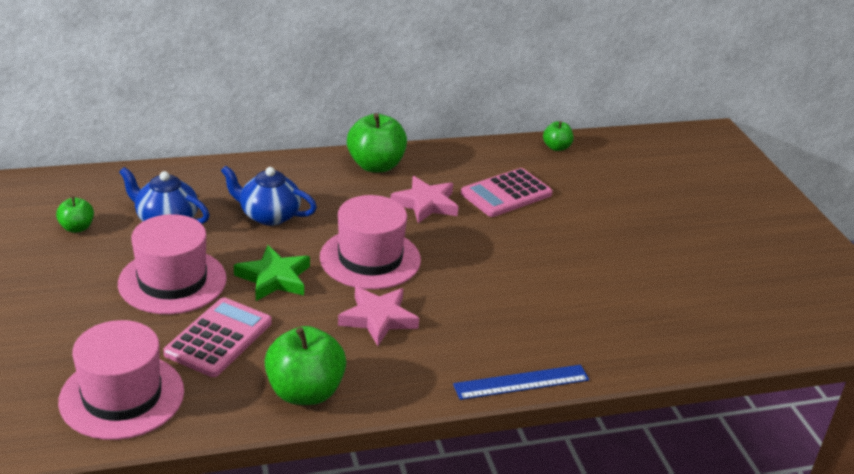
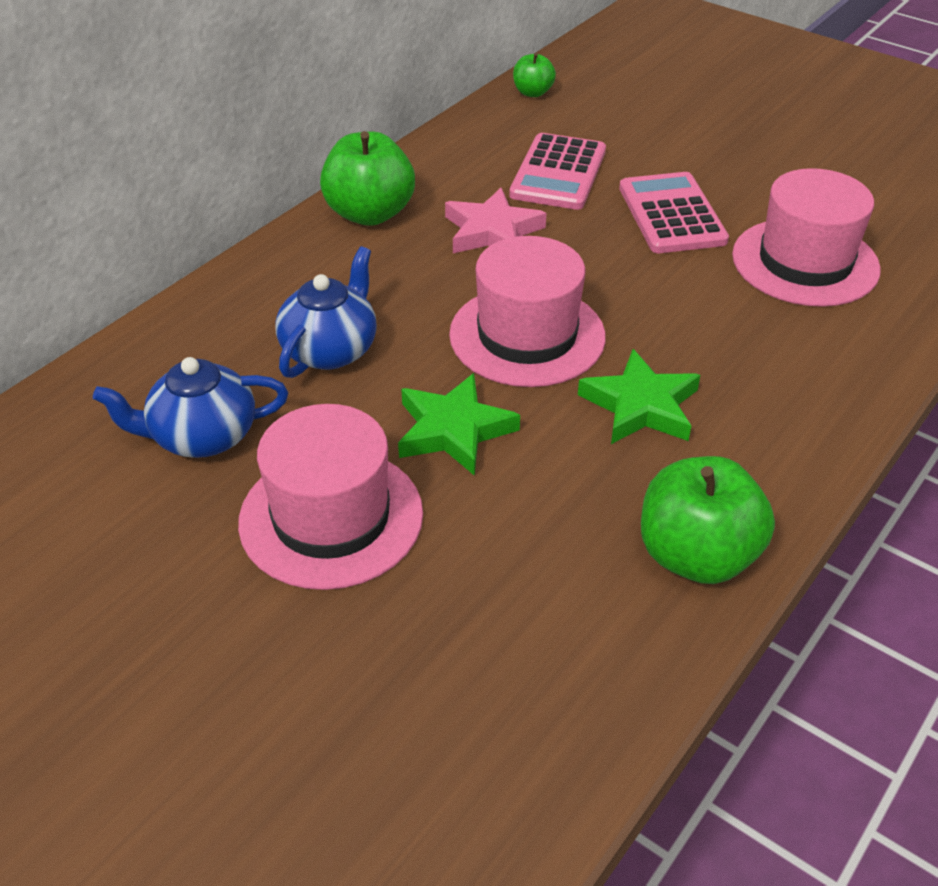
camera: 35 degrees left, 10 degrees up
green apple [56,196,94,233] -> none
pink hat [58,320,184,440] -> pink hat moved to [732,168,881,307]
pink calculator [163,297,272,377] -> pink calculator moved to [619,172,729,253]
blue teapot [221,165,317,226] -> blue teapot turned 135 degrees clockwise [276,247,377,378]
pink star [338,286,419,346] -> green star [578,349,700,444]
blue ruler [453,365,589,400] -> none

